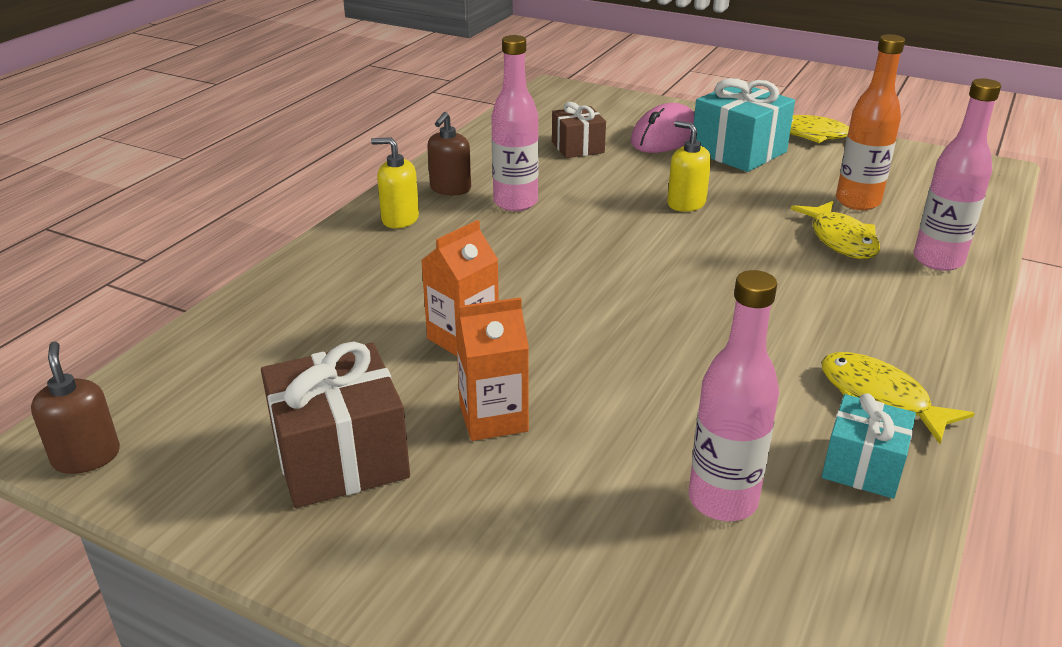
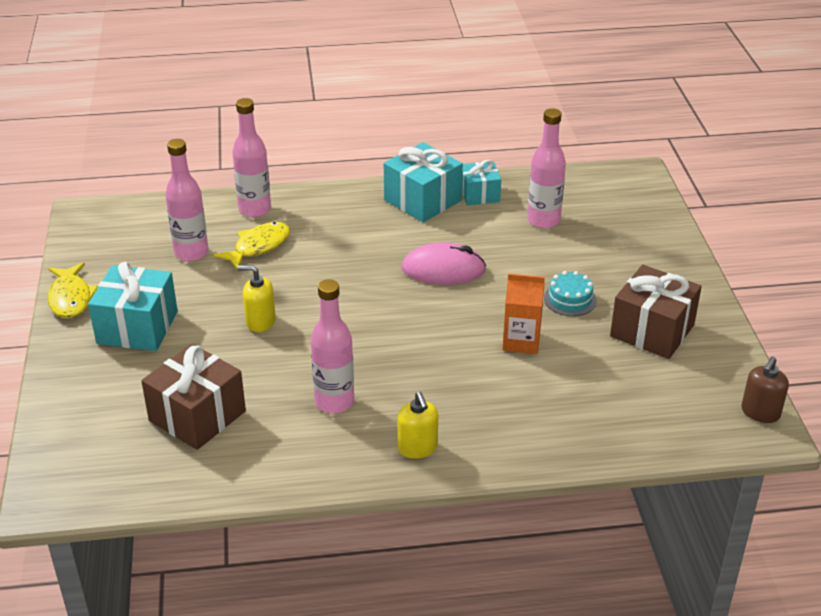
camera: 125 degrees left, 5 degrees up
brown soap dispenser [427,112,471,195] -> none
orange carton [455,297,529,441] -> turquoise cake [544,271,597,316]
brown gift [552,102,606,158] -> brown gift [141,344,246,450], size x1.63
pink mouse [631,103,695,153] -> pink mouse moved to [401,242,486,285]
yellow soap dispenser [667,121,711,212] -> yellow soap dispenser turned 90 degrees clockwise [237,265,276,332]
yellow fish [821,352,975,444] -> turquoise gift [384,142,463,222]
orange bottle [836,34,905,210] -> pink bottle [165,139,208,262]

